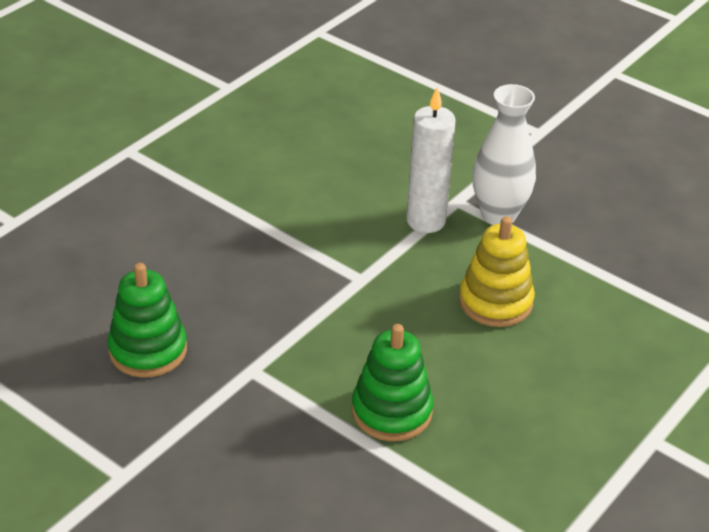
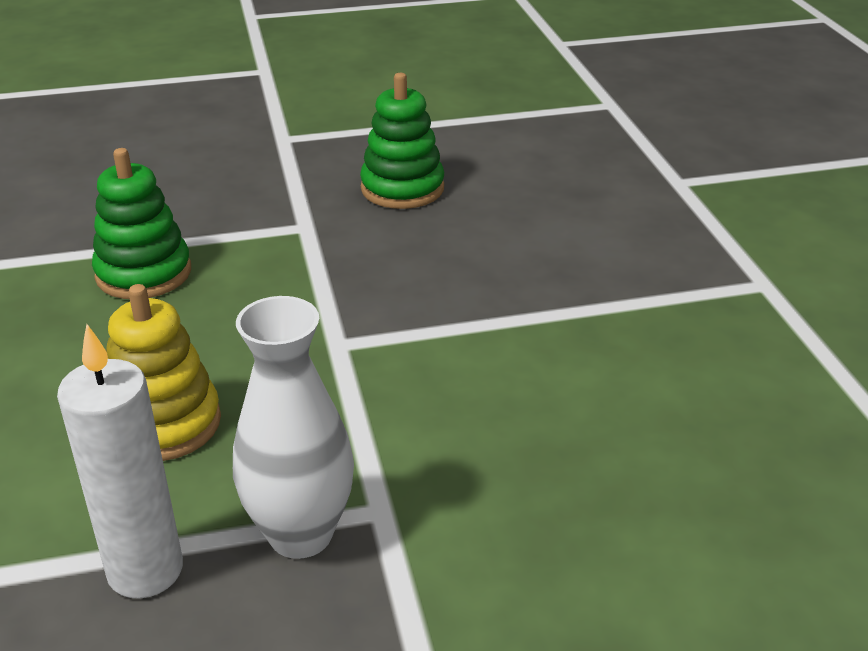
camera: 130 degrees right, 5 degrees down
white candle [407,87,456,233] -> white candle moved to [57,324,183,599]

